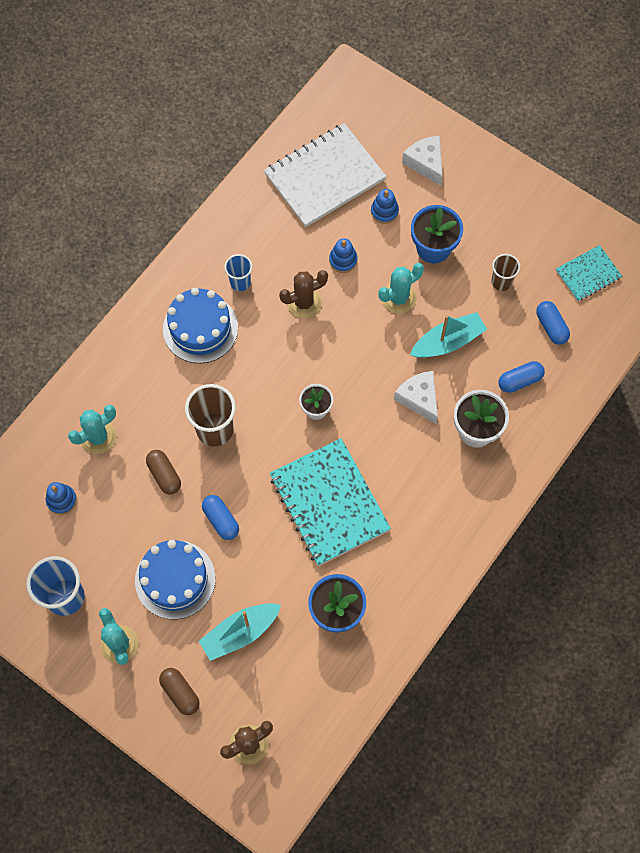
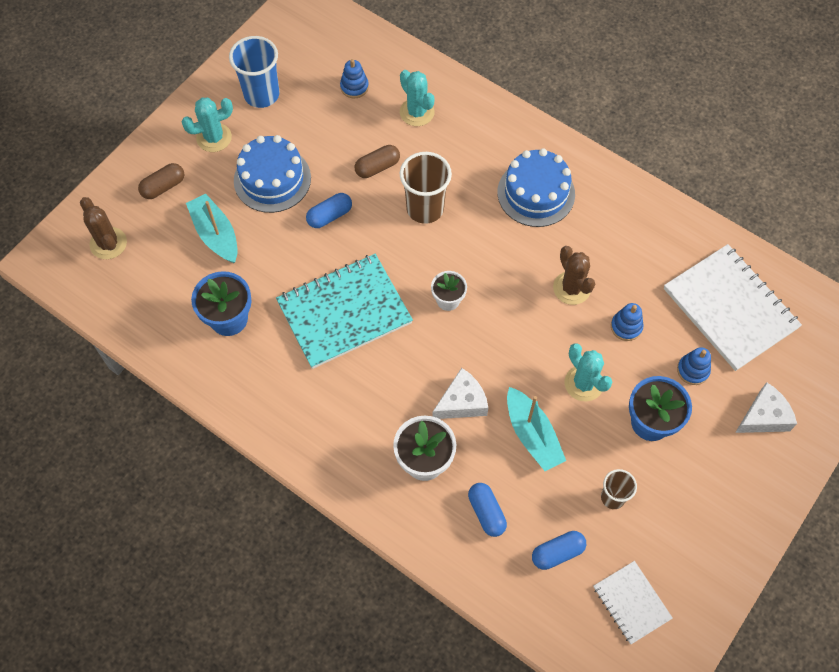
camera: 90 degrees right, 5 degrees down
blue cup [224,254,252,291] -> none
turquoise notebook [556,245,622,301] -> white notebook [594,561,673,644]

